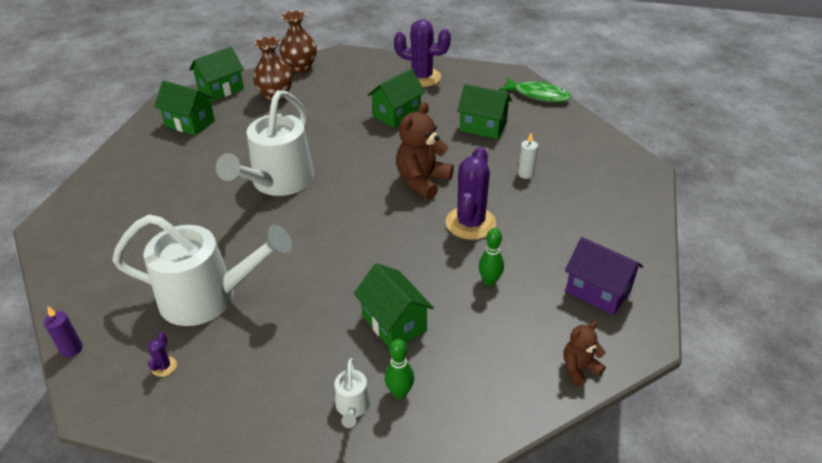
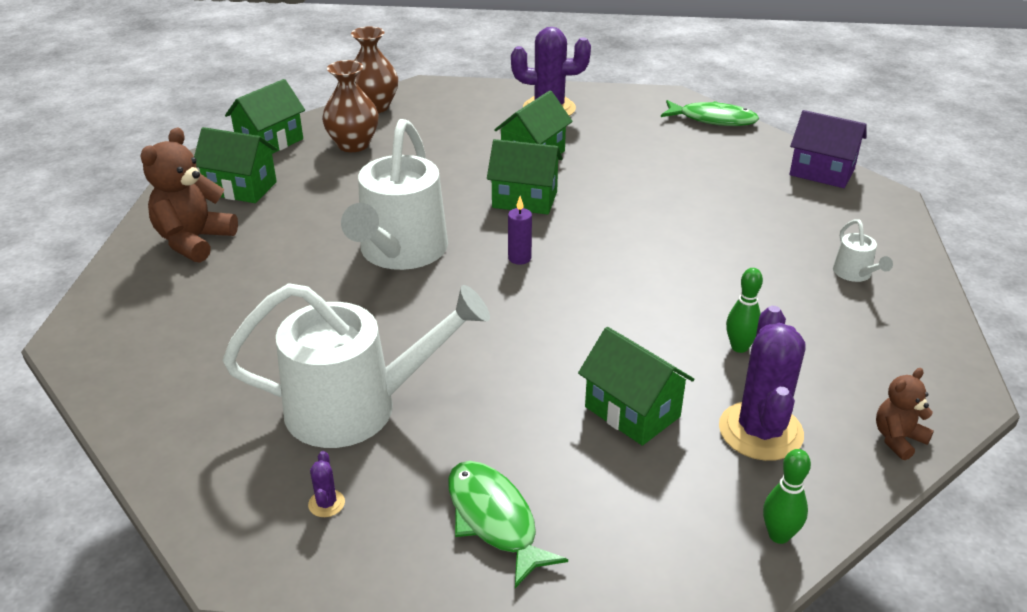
camera: 10 degrees left, 5 degrees down
purple candle [44,306,83,357] -> purple candle moved to [508,196,532,264]
white watering can [334,358,371,428] -> white watering can moved to [833,219,893,282]
green bowling pin [385,339,414,399] -> green bowling pin moved to [763,449,811,544]
brown teddy bear [396,102,454,200] -> brown teddy bear moved to [141,127,238,263]
purple cactus [446,147,496,240] -> purple cactus moved to [719,306,805,461]
green house [457,84,512,139] -> green house moved to [487,139,563,215]
white candle [518,133,538,179] -> none
purple house [565,237,643,315] -> purple house moved to [789,110,867,188]
none -> green fish [448,461,568,588]

